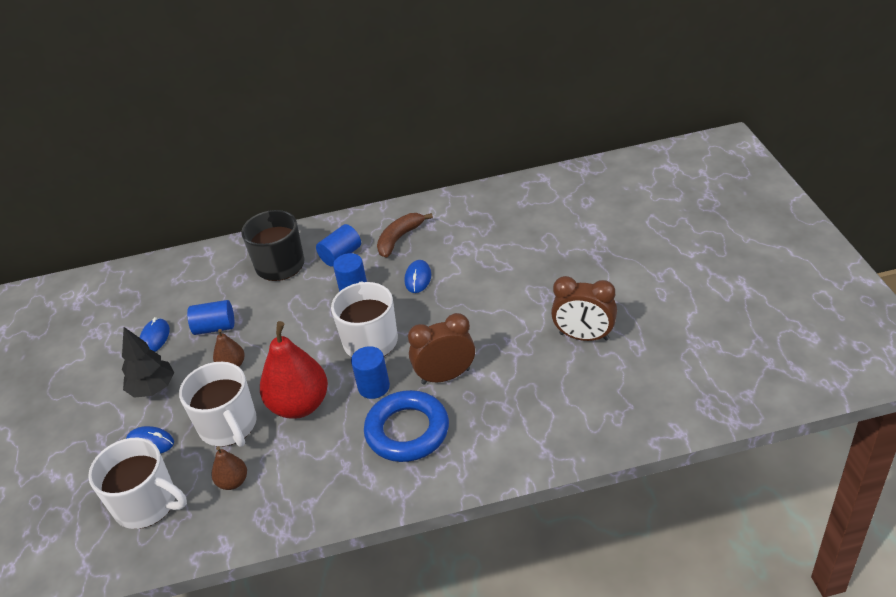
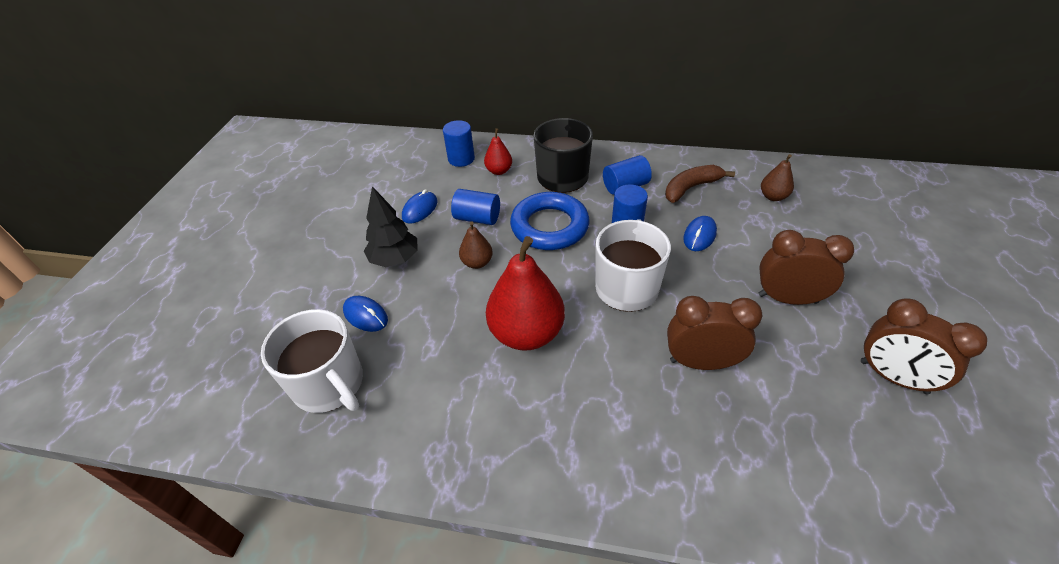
camera: 20 degrees right, 5 degrees up
white mug [179,362,257,447] -> none
brown pear [212,446,247,490] -> brown pear moved to [761,154,794,201]
blue cylinder [351,346,390,399] -> blue cylinder moved to [443,120,475,167]
blue ring [364,390,449,462] -> blue ring moved to [510,192,590,250]
none -> red pear [484,128,512,175]
none -> brown clock [759,230,854,305]

